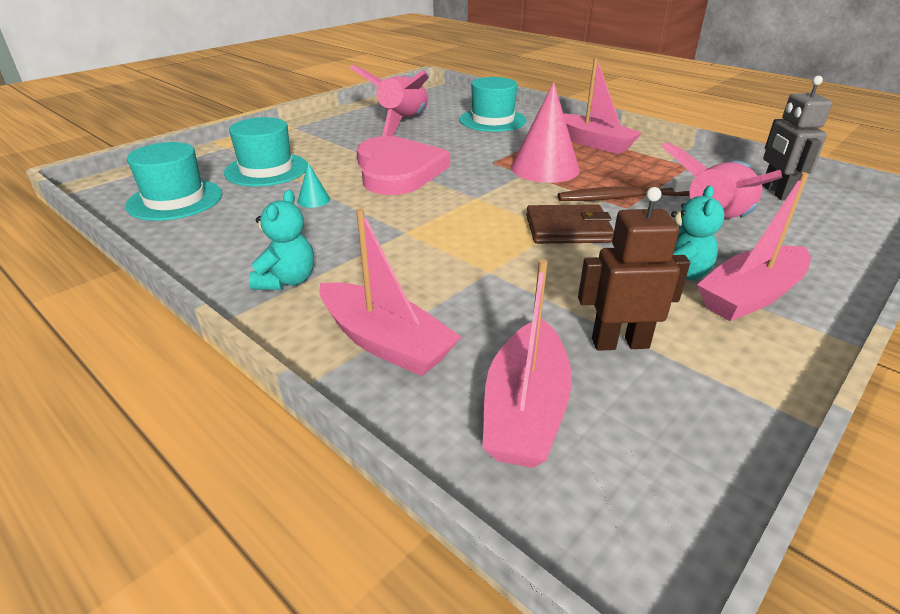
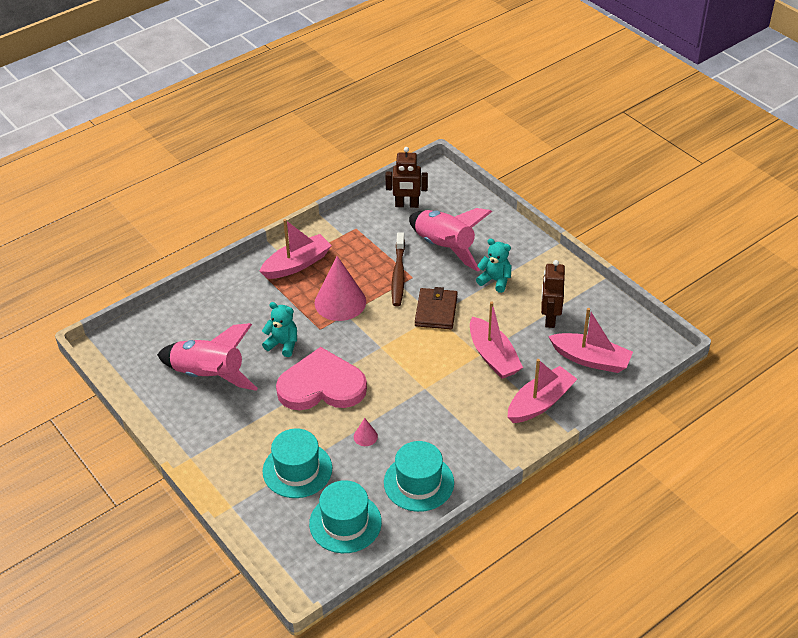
camera: 80 degrees left, 10 degrees up
turquoise teddy bear [249,190,314,290] -> turquoise teddy bear moved to [262,302,297,357]
turquoise cone [298,163,330,208] -> pink cone [354,418,378,446]
turquoise hat [459,77,527,132] -> turquoise hat moved to [384,441,454,512]
pink boat [697,172,811,321] -> pink boat moved to [470,301,523,379]
grey robot [762,76,832,200] -> brown robot [385,147,428,208]

